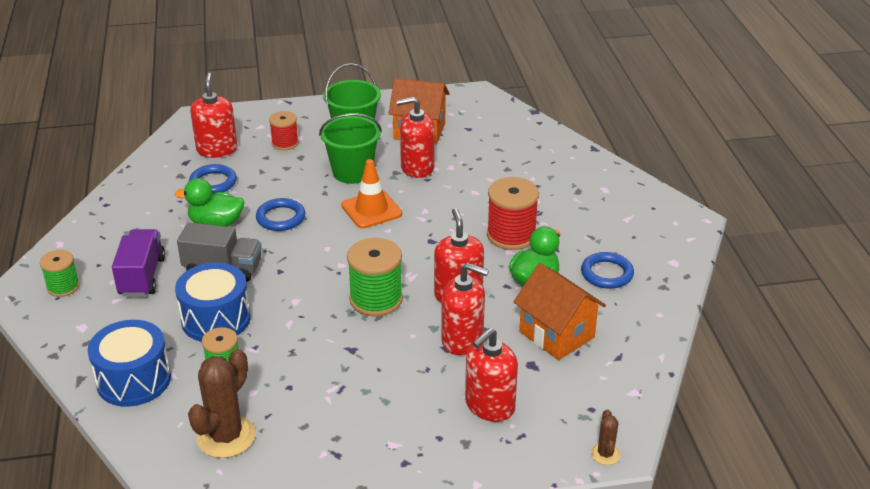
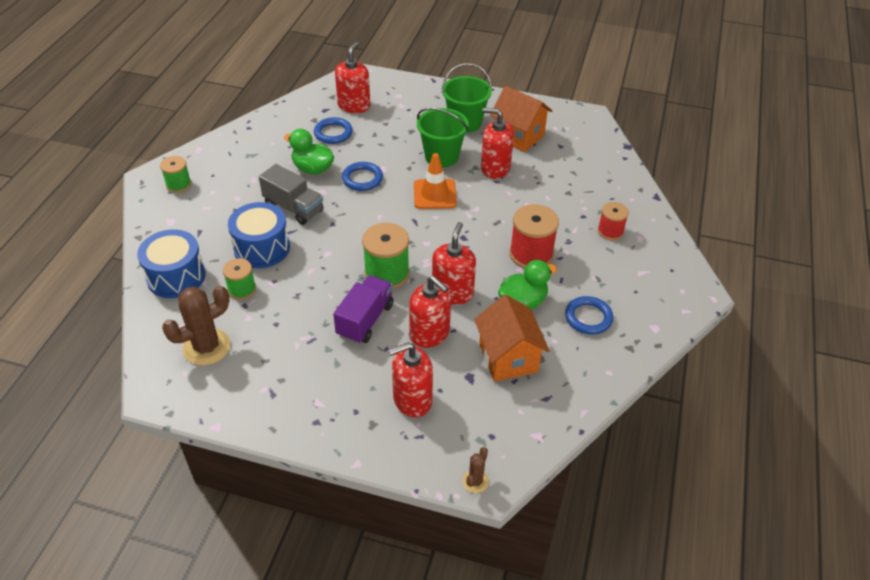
camera: 25 degrees right, 10 degrees up
purple truck [112,229,165,296] -> purple truck moved to [333,275,394,344]
red spool [269,111,299,151] -> red spool moved to [598,202,629,240]

